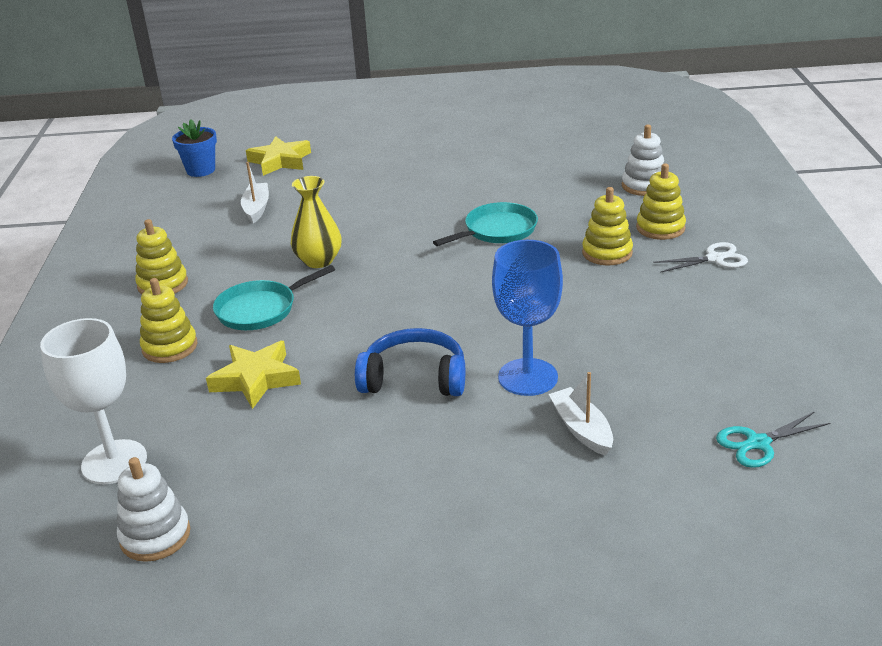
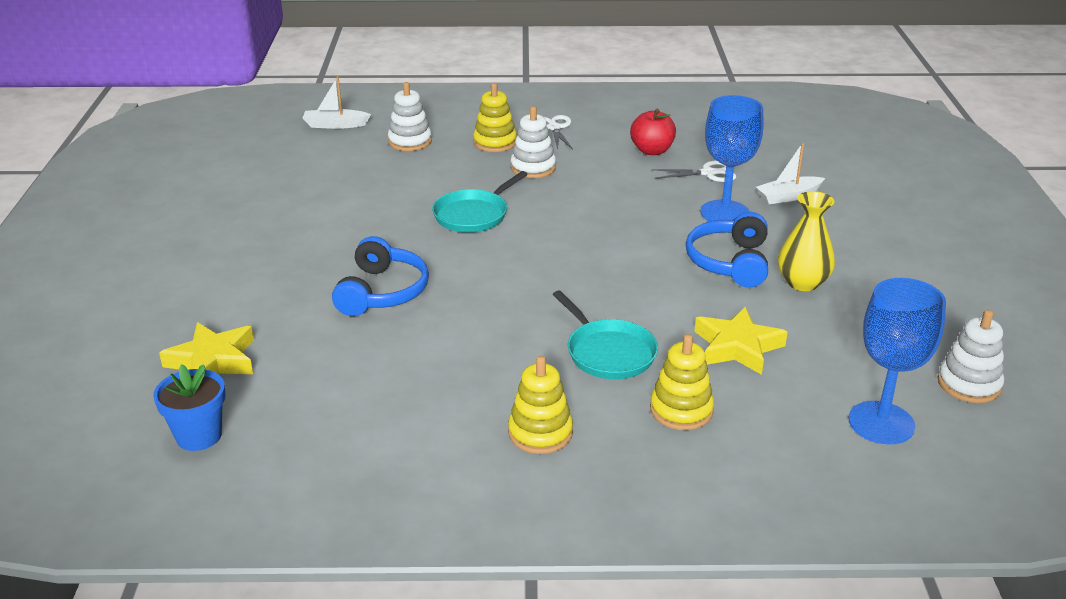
camera: 90 degrees left, 0 degrees up
white goblet [40,318,147,484] -> blue goblet [849,278,946,444]
white boat [241,162,269,224] -> white boat moved to [303,76,371,129]
yellow vase [291,176,341,268] -> yellow vase moved to [778,191,835,291]
turquoise pan [433,202,538,246] -> turquoise pan turned 105 degrees counterclockwise [432,171,528,233]
yellow stacking toy [582,187,633,265] -> white stacking toy [511,106,556,178]
turquoise scissors [716,411,830,468] -> none
none -> blue headphones [332,236,429,316]
none -> red apple [630,109,676,155]
none -> white scissors [652,160,736,182]

